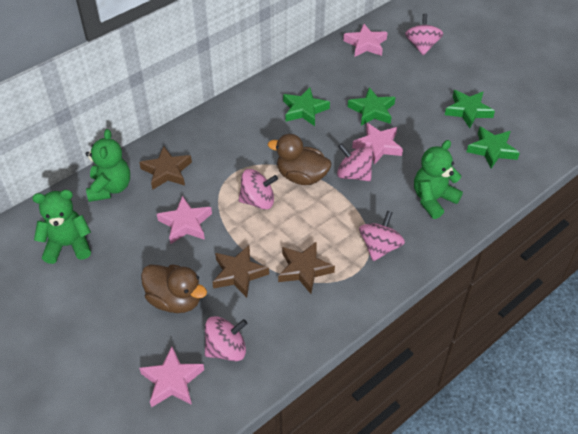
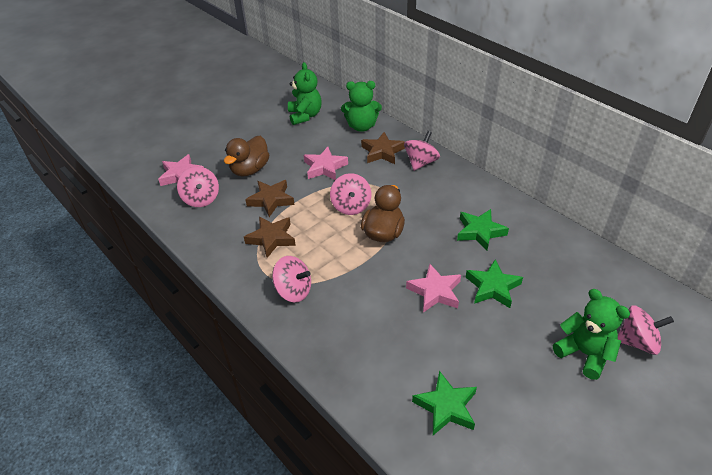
camera: 90 degrees right, 5 degrees down
pink spinning top [337,143,373,181] -> pink spinning top moved to [404,131,440,171]
pink star [343,24,388,56] -> none
green teddy bear [414,140,463,219] -> green teddy bear moved to [553,289,630,380]
green star [445,90,495,128] -> none

